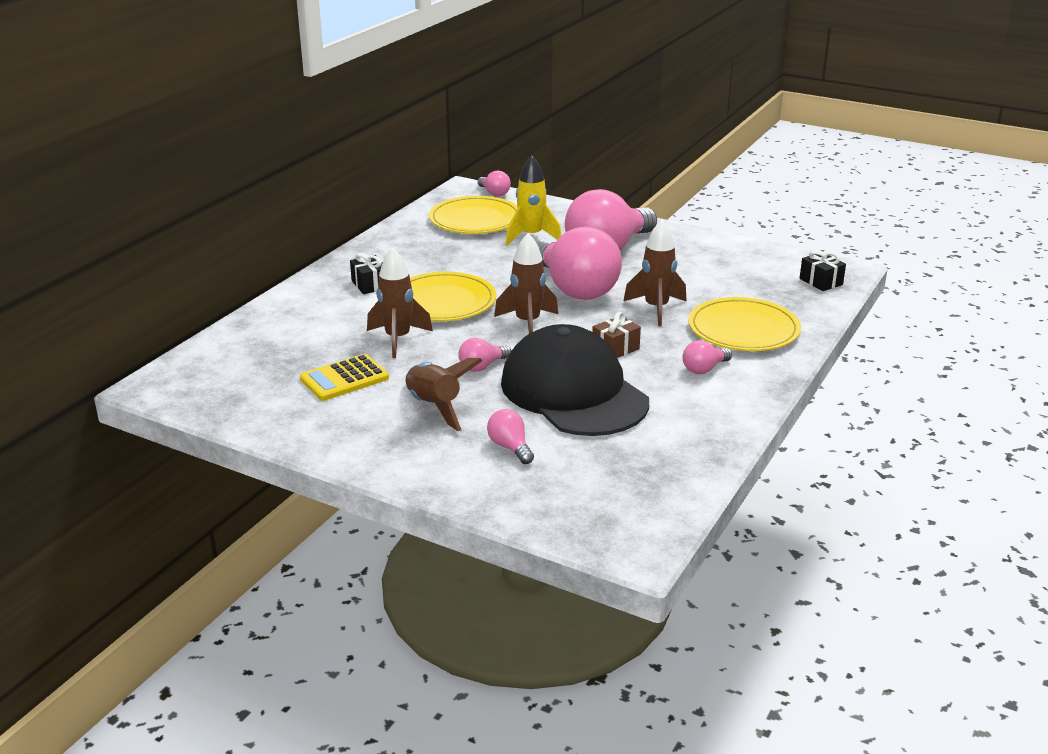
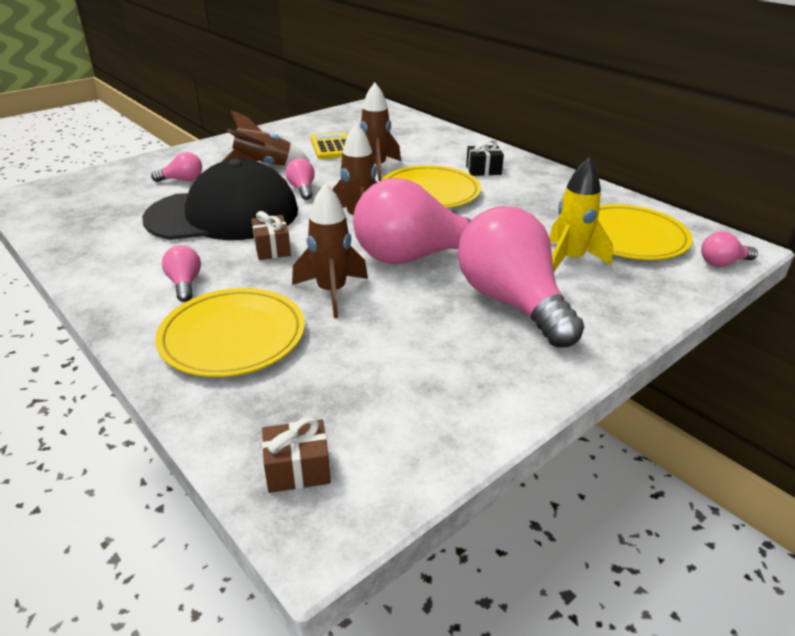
camera: 110 degrees right, 5 degrees up
black gift [800,250,846,291] -> brown gift [262,417,331,493]

